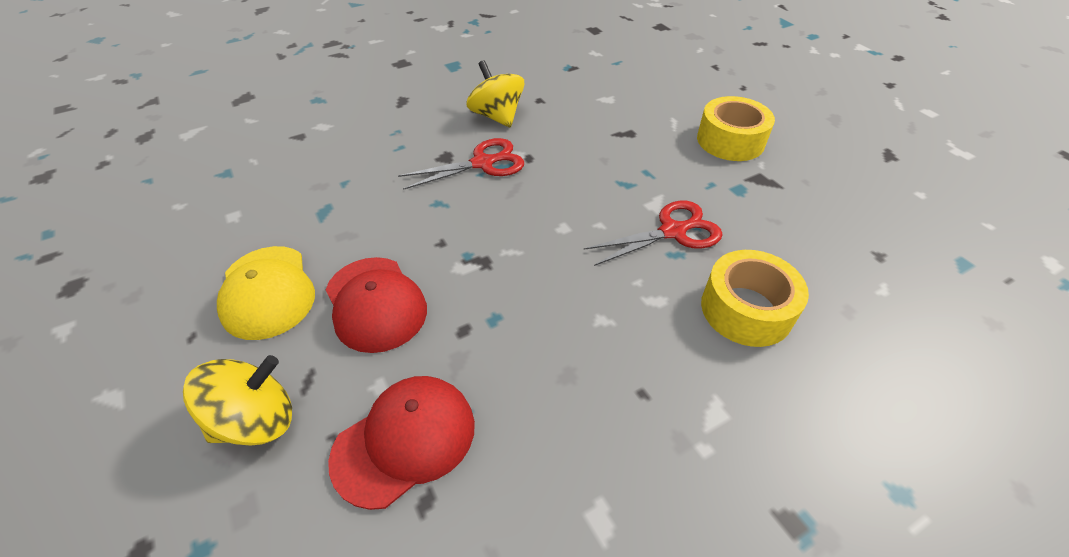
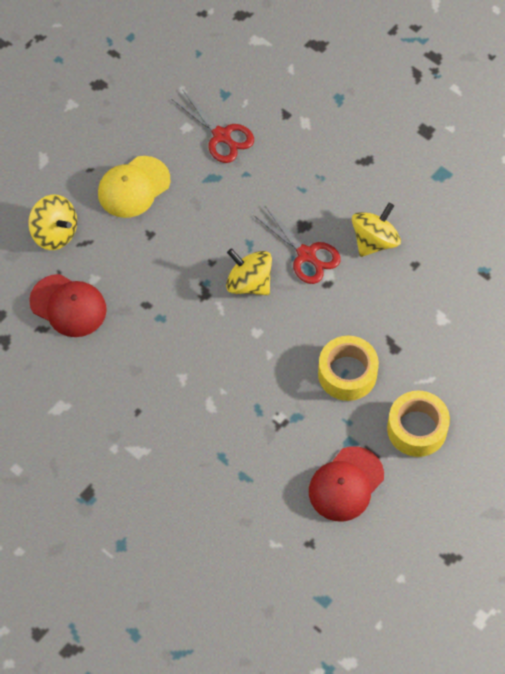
camera: 70 degrees right, 15 degrees up
red cap [325,257,427,353] -> red cap moved to [309,446,384,522]
red scissors [584,201,723,266] -> red scissors moved to [172,89,254,163]
yellow tape [701,250,809,347] -> yellow tape moved to [318,336,379,401]
none -> yellow spinning top [226,248,272,295]

